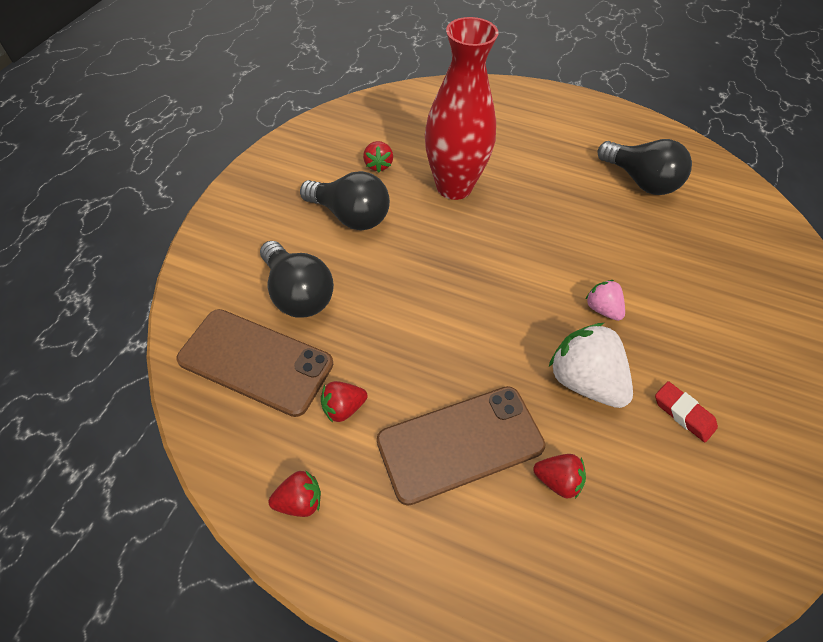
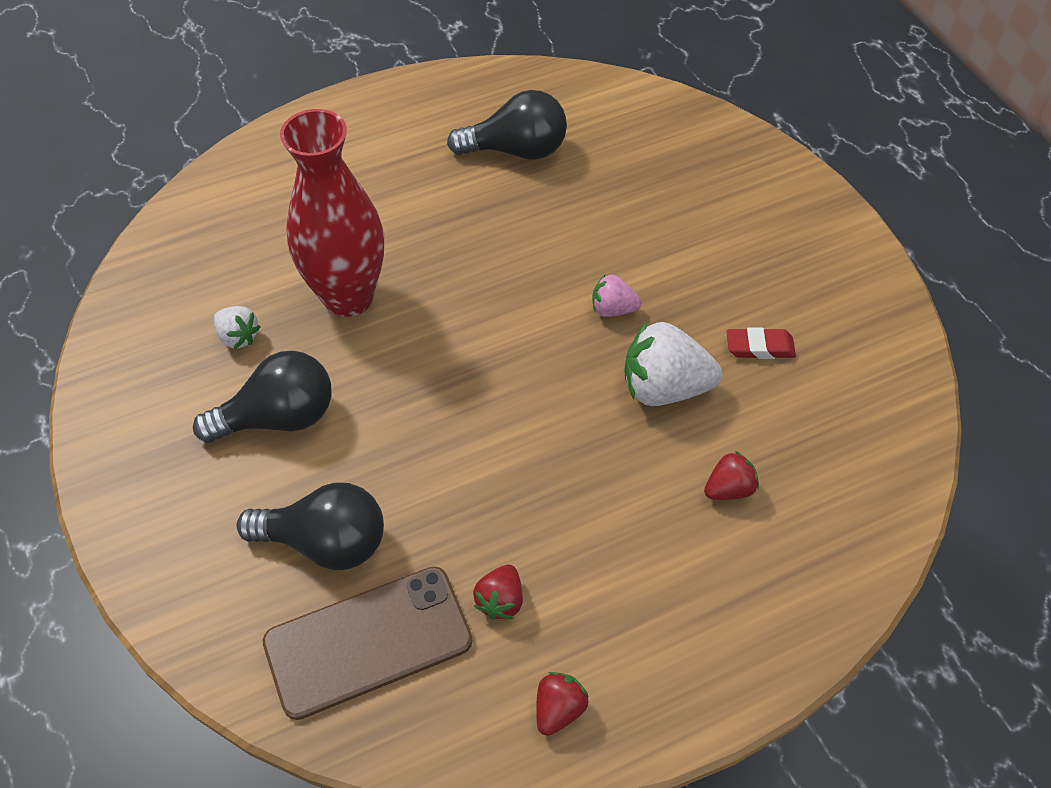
camera: 45 degrees left, 0 degrees up
red strawberry [363,141,393,172] -> white strawberry [214,306,261,349]
brown phone [377,386,545,505] -> none

